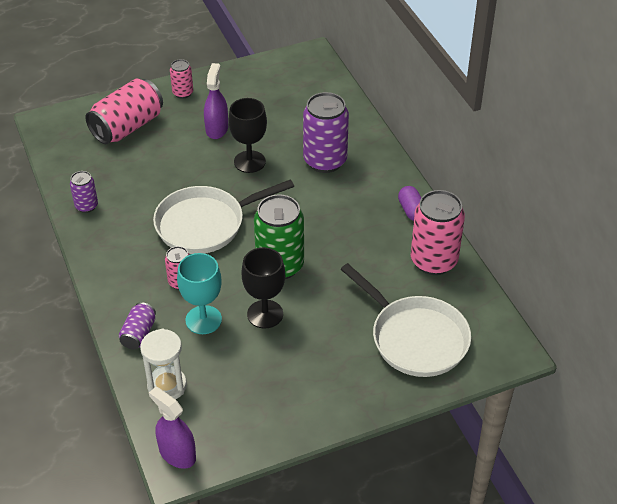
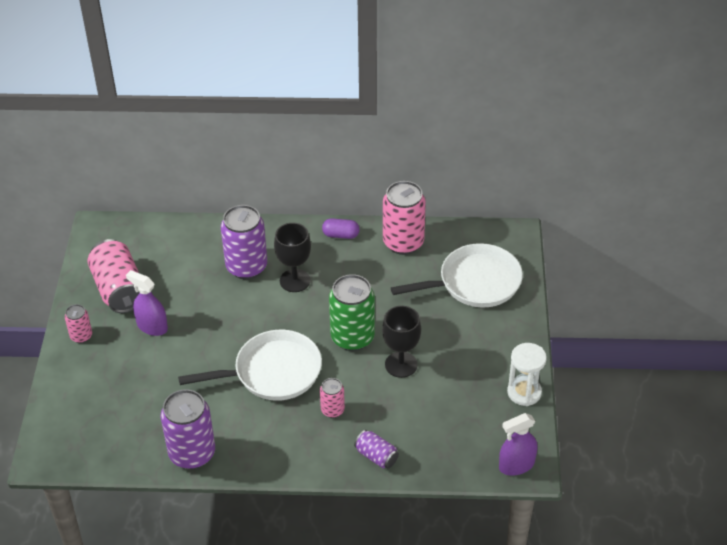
camera: 65 degrees left, 0 degrees up
purple can [70,171,98,213] -> purple can [161,389,215,469], size x1.94
pink can [86,79,163,144] -> pink can moved to [87,239,140,313]
white hourglass [140,329,187,400] -> white hourglass moved to [507,343,547,406]
white pan [153,179,294,254] -> white pan turned 105 degrees counterclockwise [178,330,322,401]
turquoise goblet [177,253,222,334] -> none
black goblet [228,98,267,173] -> black goblet moved to [274,223,311,292]

